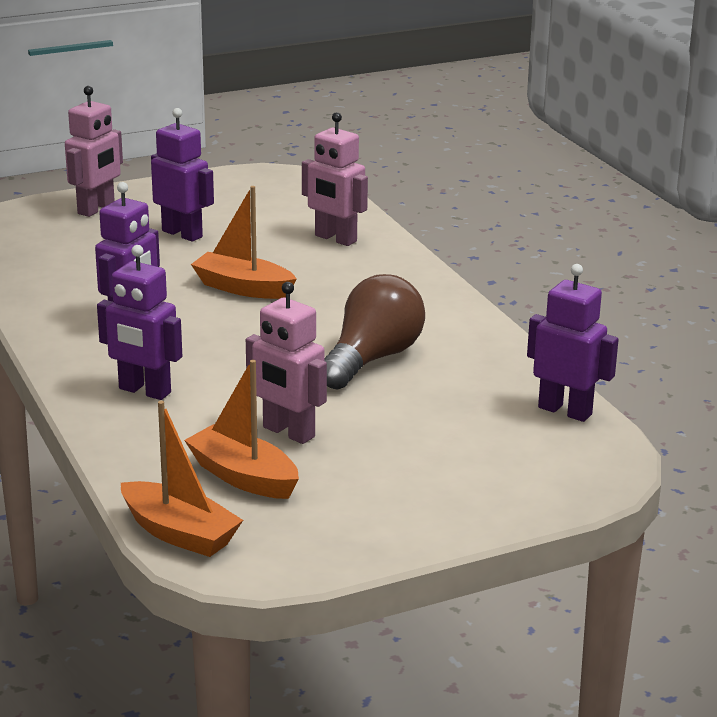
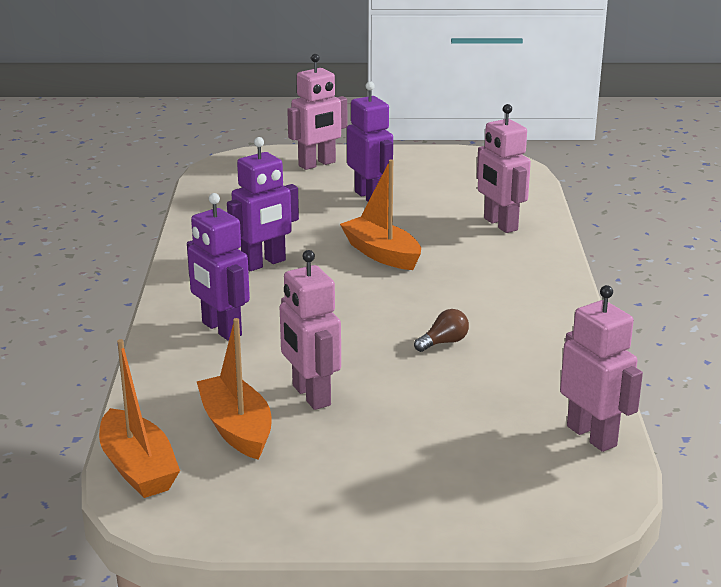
camera: 25 degrees right, 0 degrees up
brown light bulb [324,274,425,390] -> brown light bulb [414,309,469,352], size x0.42
purple robot [527,264,619,422] -> pink robot [560,285,643,452]

